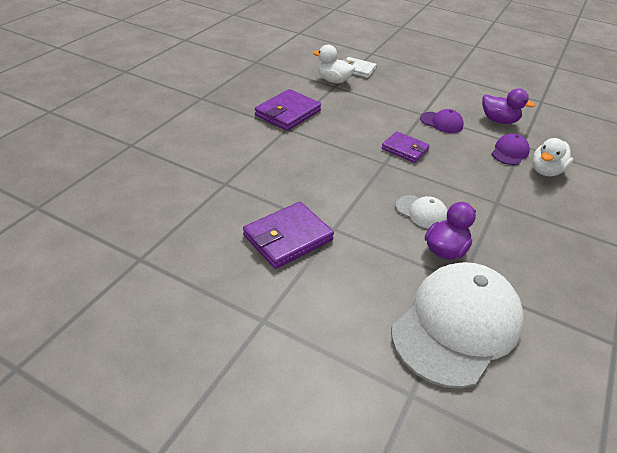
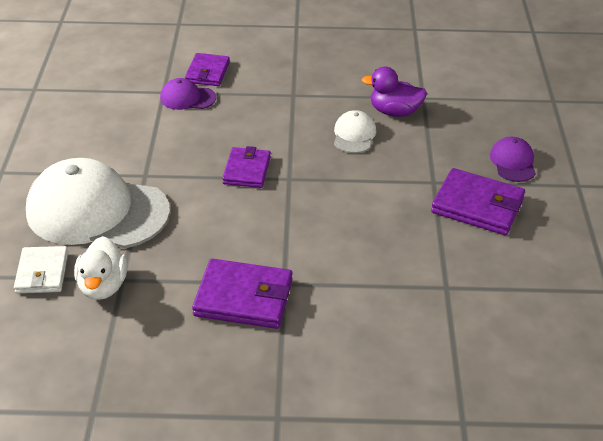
camera: 115 degrees left, 0 degrees up
white cap [391,262,524,389] -> white cap moved to [26,158,170,248]
purple cap [420,109,464,133] -> purple cap moved to [490,137,536,182]
purple duck [482,88,535,124] -> none
white duck [532,138,573,176] -> purple wallet [185,53,230,86]

